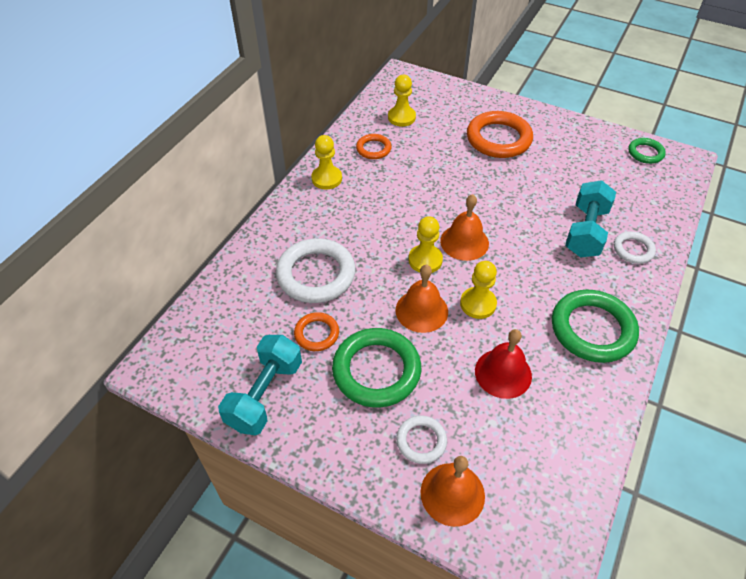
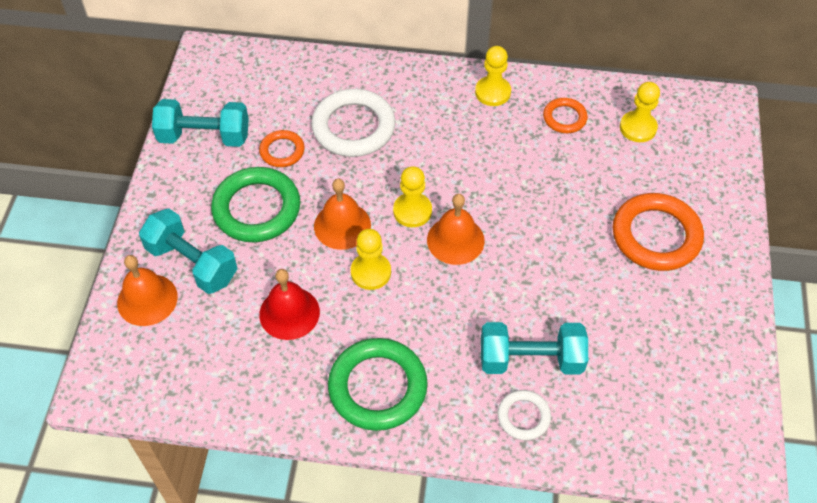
camera: 70 degrees right, 5 degrees up
white ring [396,415,447,464] -> turquoise dumbbell [139,208,238,294]
green ring [628,138,666,164] -> none

